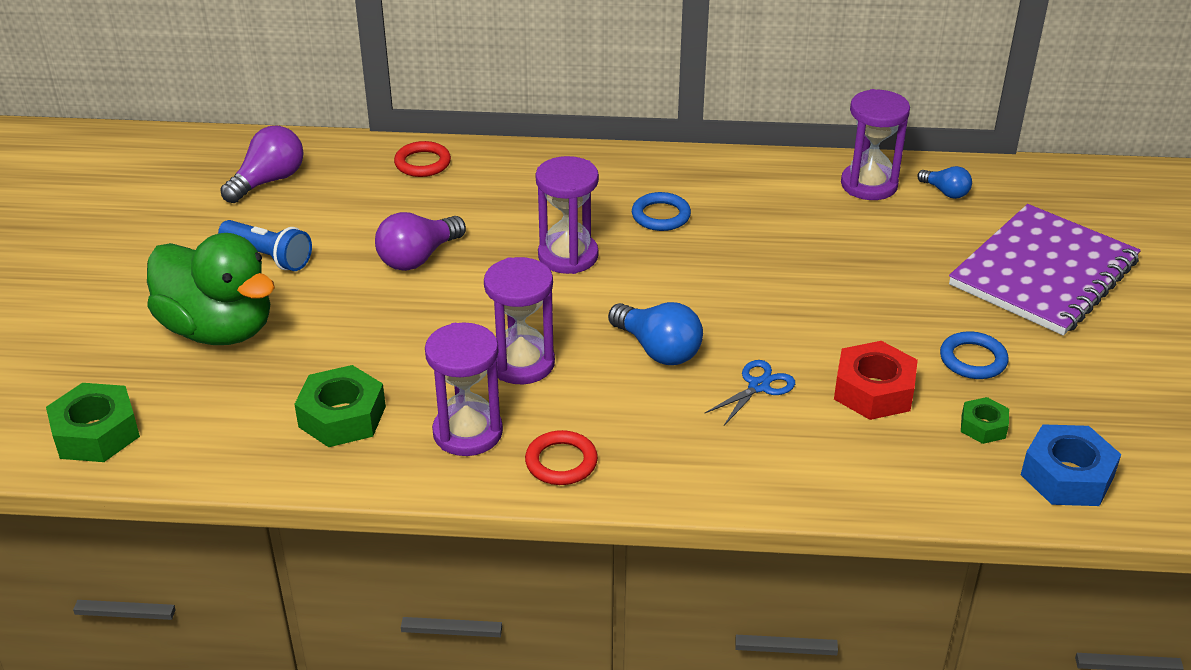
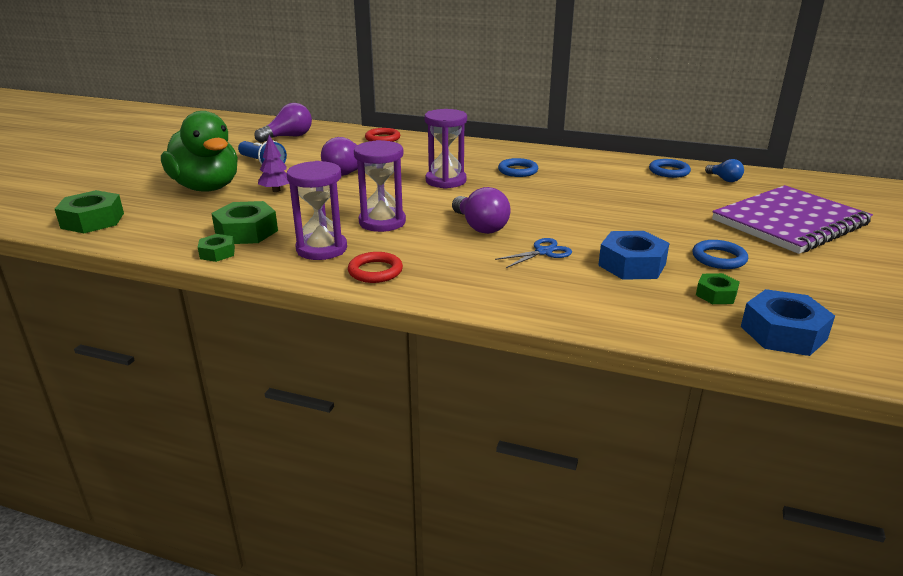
camera: 15 degrees right, 10 degrees down
blue light bulb [608,302,703,365] -> purple light bulb [452,187,510,234]
red nut [834,341,918,420] -> blue nut [598,231,669,280]
purple hourglass [841,89,910,200] -> blue ring [649,159,691,178]
none -> green nut [198,234,235,262]
none -> purple tree [258,135,289,192]

